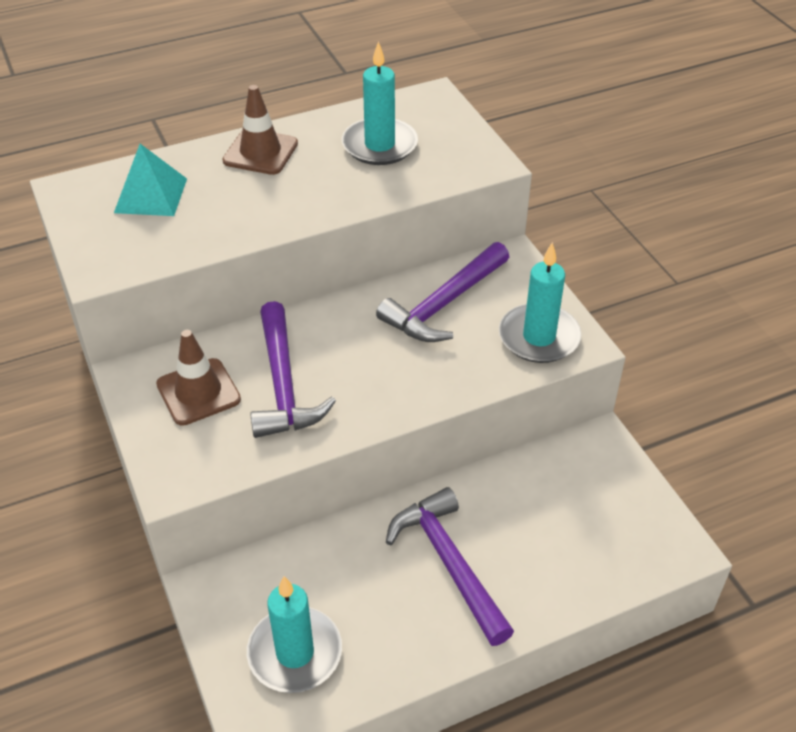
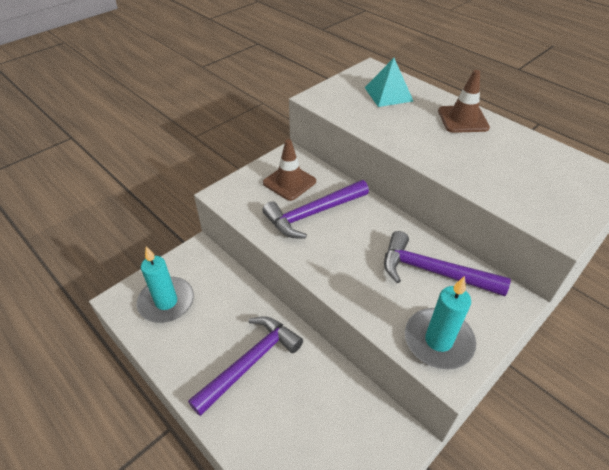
camera: 70 degrees right, 0 degrees up
turquoise candle [342,41,418,165] -> none

